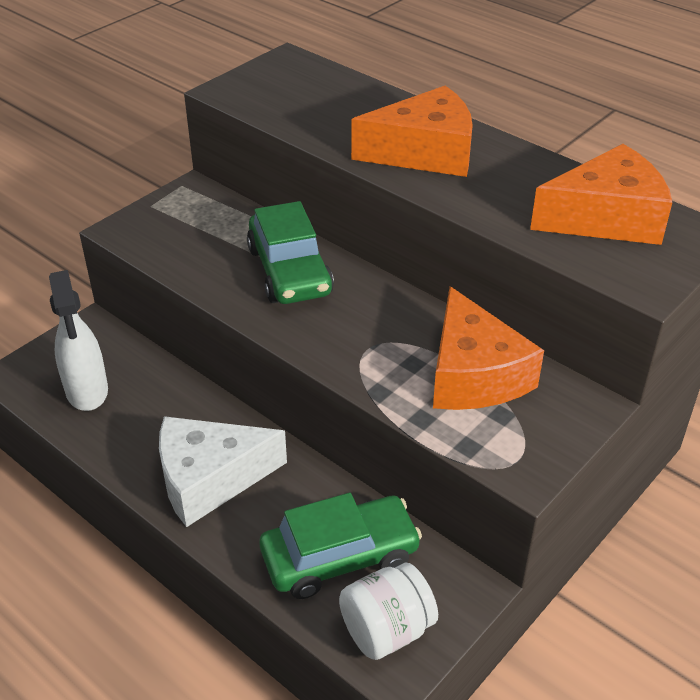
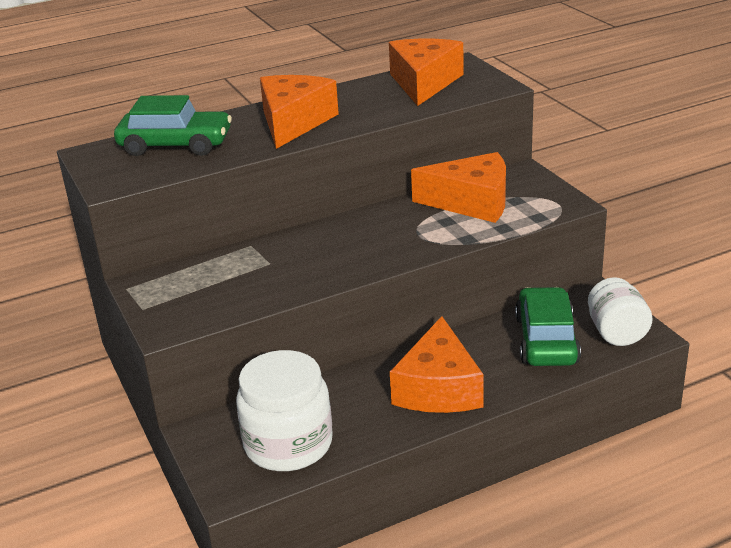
camera: 65 degrees left, 10 degrees down
white spray bottle [49,270,108,411] -> white jar [236,350,333,471]
white cheese [159,416,287,527] -> orange cheese [390,316,484,413]
green car [247,201,334,304] -> green car moved to [114,95,232,156]

